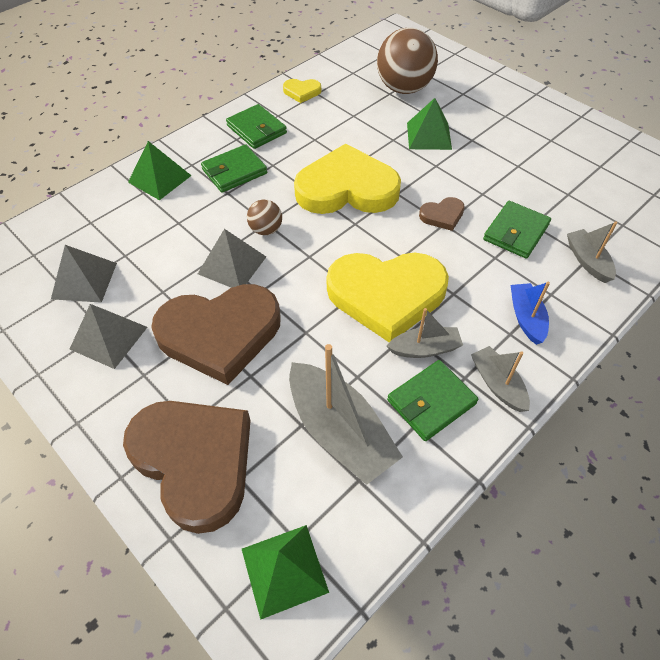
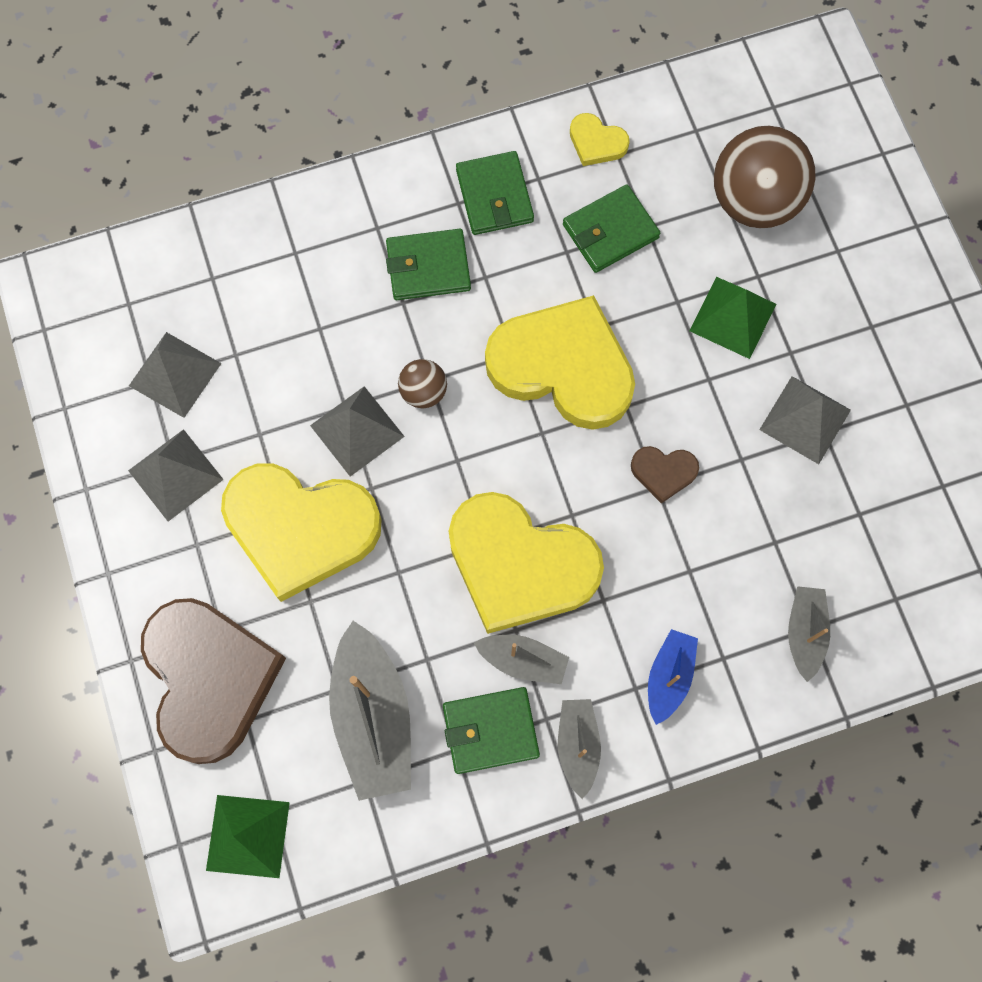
camera: 25 degrees right, 20 degrees up
green pyramid [128,141,192,200] -> none
brown heart [151,284,281,385] -> yellow heart [221,463,382,602]
green wallet [483,201,551,259] -> green wallet moved to [563,184,660,273]
none -> grey pyramid [759,376,851,464]

